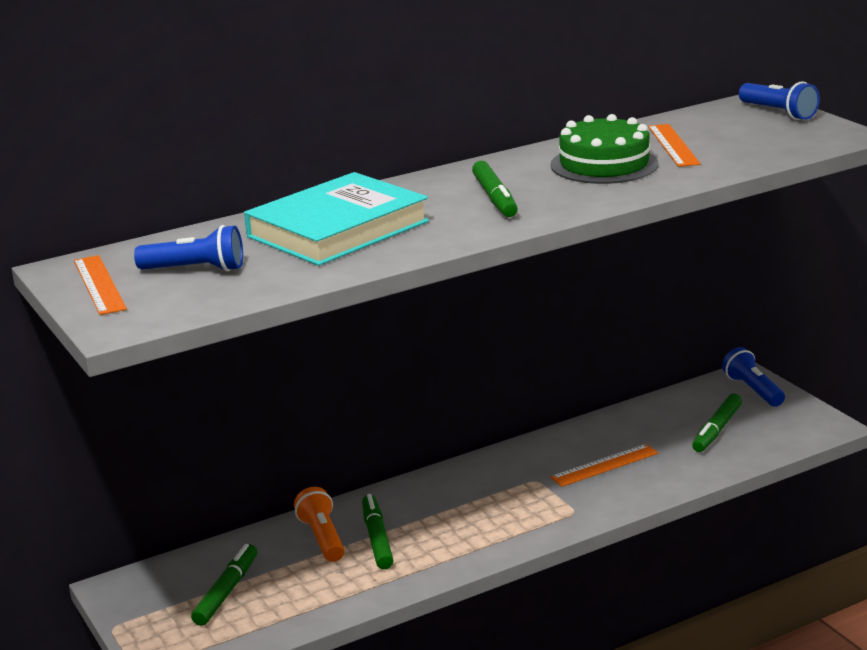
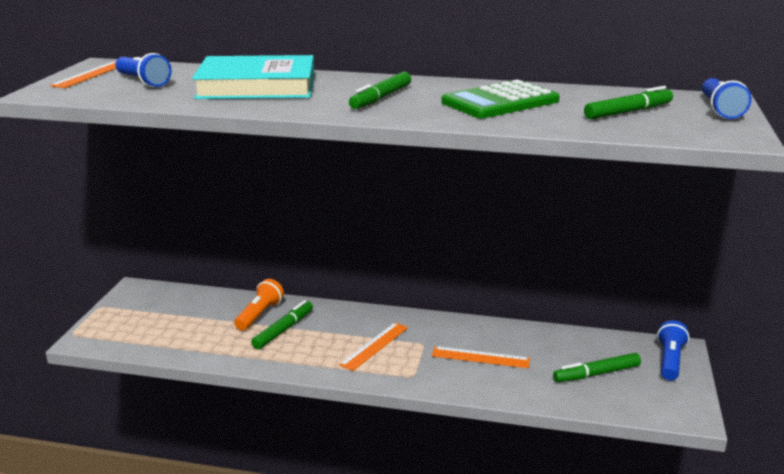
camera: 40 degrees right, 0 degrees up
green marker [191,544,257,626] -> green marker moved to [584,86,673,119]
green cake [550,114,659,184] -> green calculator [441,79,560,118]
orange ruler [648,124,701,167] -> orange ruler moved to [339,322,408,371]

